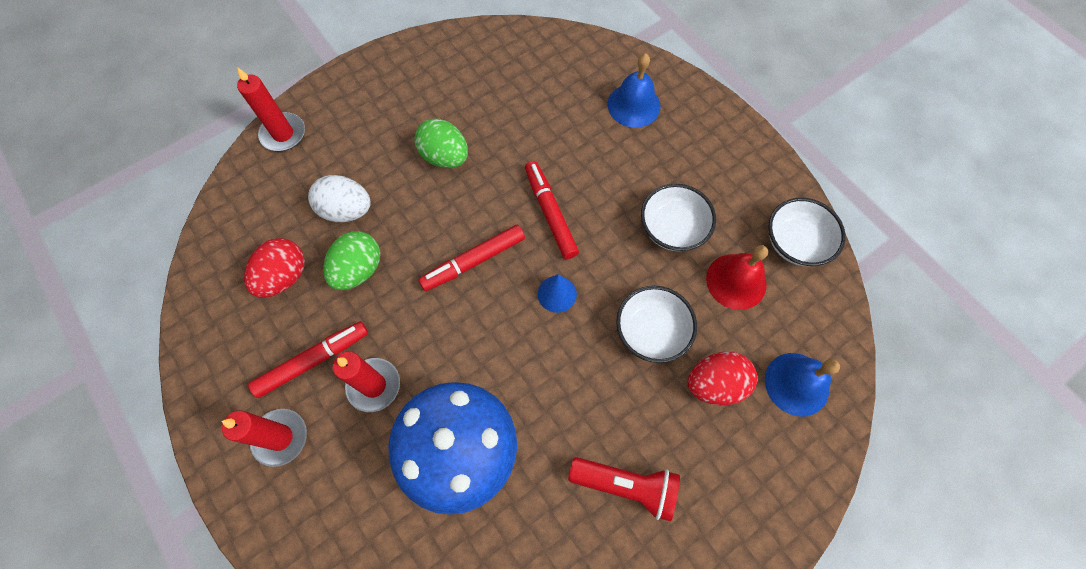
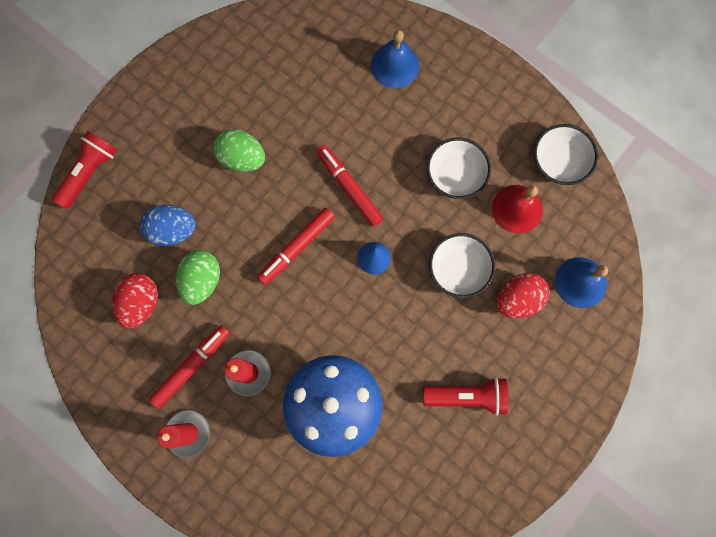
camera: 15 degrees left, 10 degrees up
red candle [237,67,305,151] -> red flashlight [52,131,117,209]
white egg [308,175,371,222] -> blue egg [140,205,196,246]

